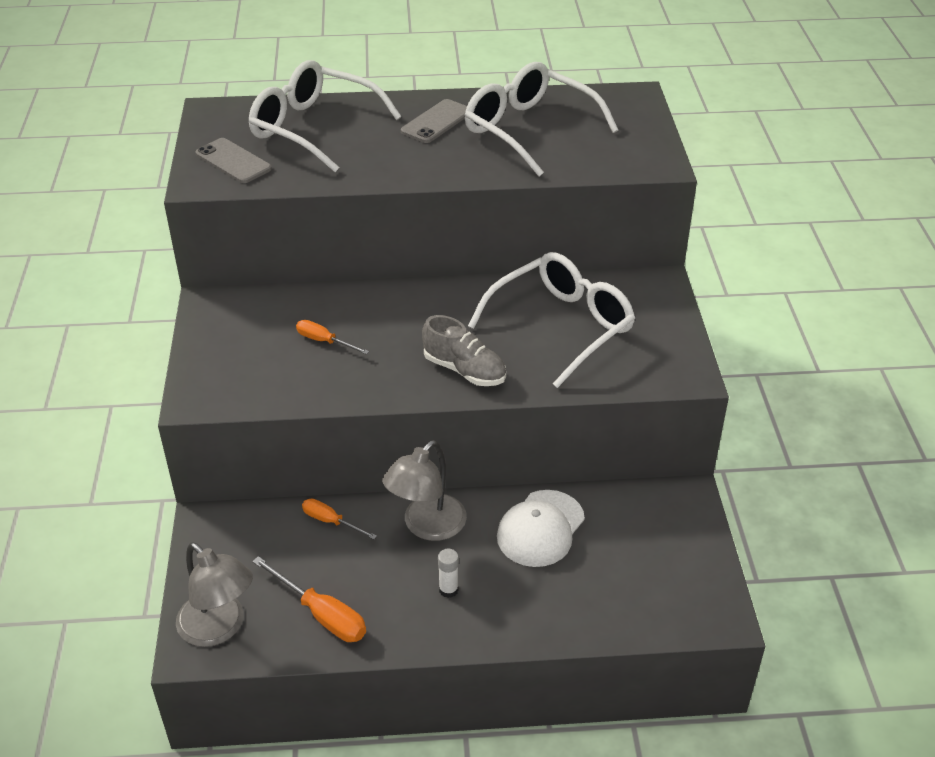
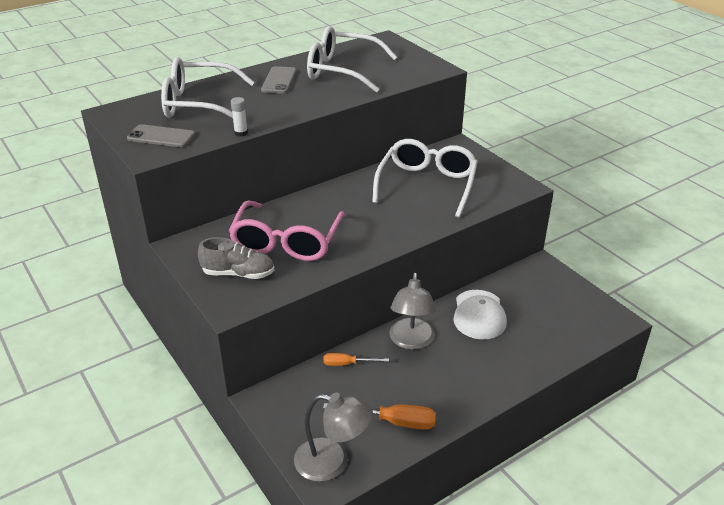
camera: 30 degrees left, 5 degrees down
orange screwdriver [296,320,369,355] -> pink glasses [229,200,345,261]
grey shoe [422,315,506,386] -> grey shoe moved to [198,237,275,279]
white glue stick [438,549,459,598] -> white glue stick moved to [231,97,248,137]

